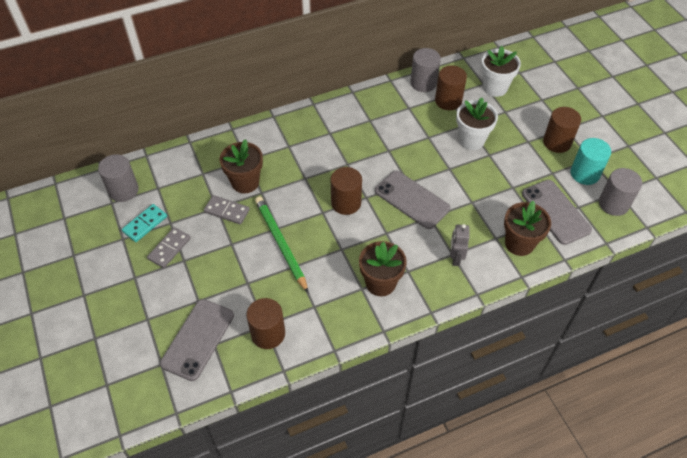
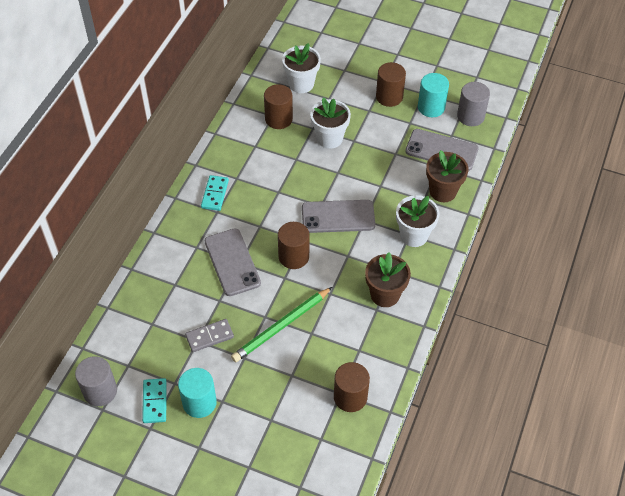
camera: 45 degrees left, 0 degrees up
grey domino [147,227,191,268] -> turquoise cylinder [178,368,217,418]
grey phone [160,299,234,381] -> grey phone moved to [204,229,261,296]
brown flower pot [220,139,263,193] -> none
green pencil [255,196,308,293] -> green pencil turned 60 degrees counterclockwise [231,287,332,362]
grey cylinder [410,48,441,92] -> none
grey robot [451,224,470,266] -> white flower pot [396,195,439,247]
none -> turquoise domino [201,175,229,211]

